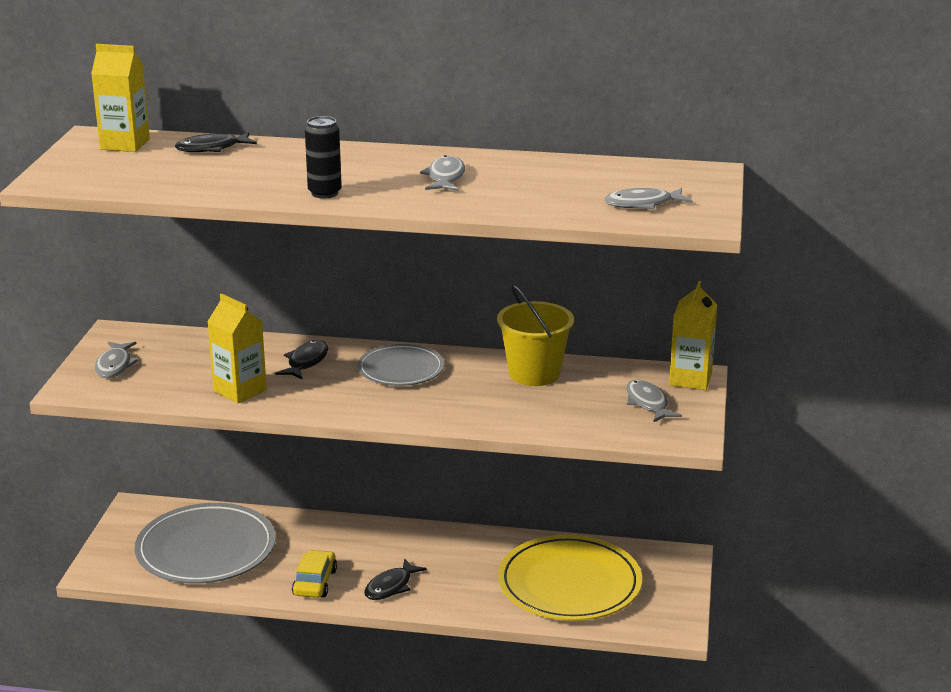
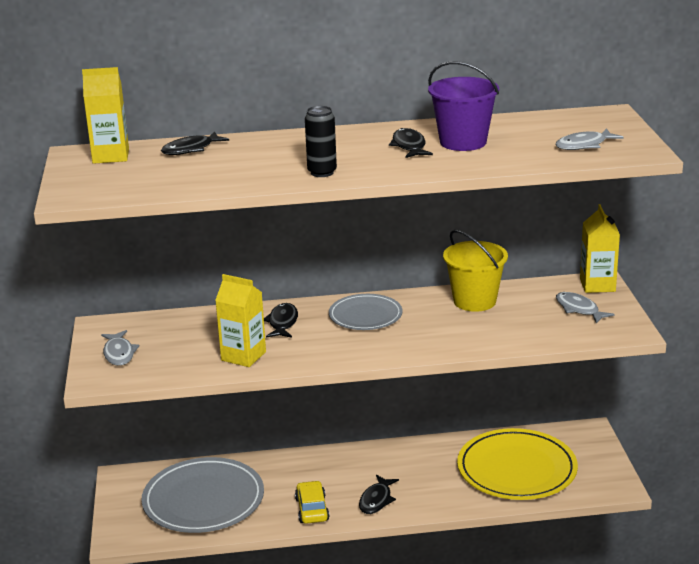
camera: 15 degrees left, 0 degrees up
grey fish [420,155,465,191] -> black fish [389,128,433,158]
none -> purple bucket [428,61,499,151]

